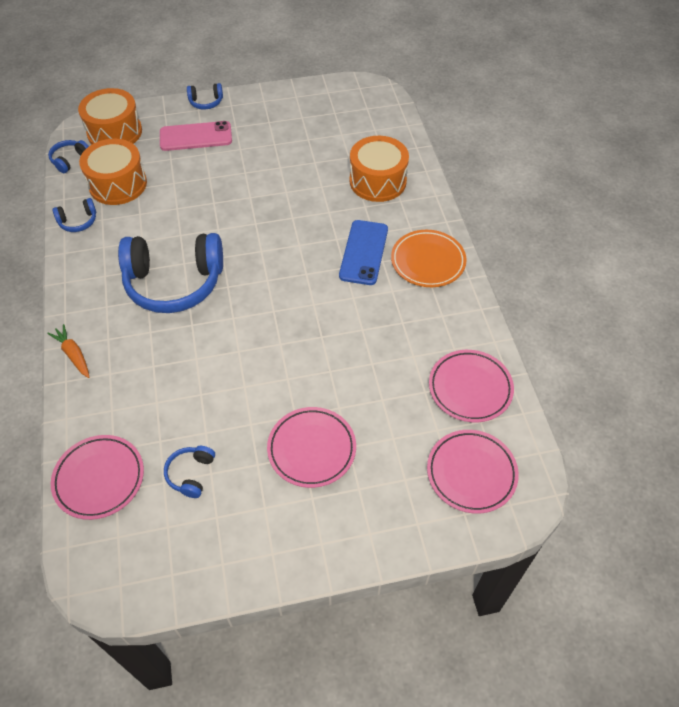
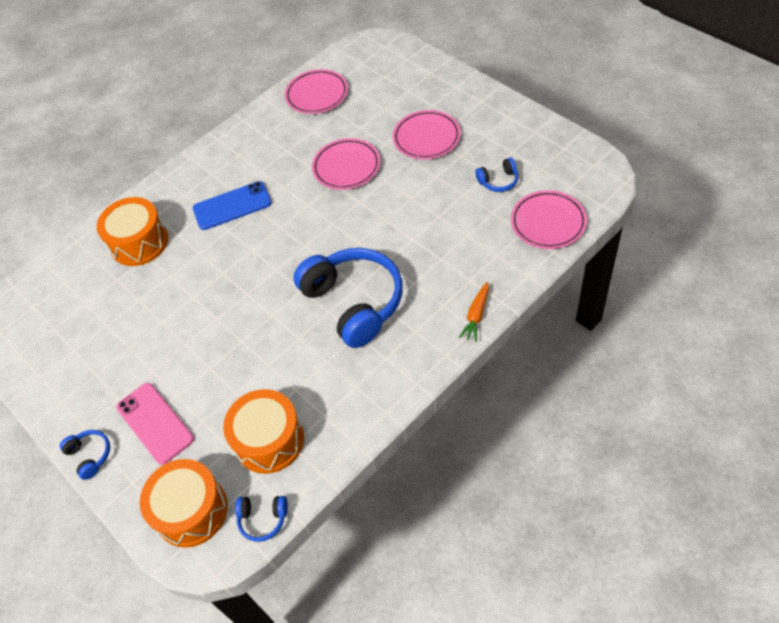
camera: 115 degrees left, 0 degrees up
blue headphones [53,198,96,232] -> none
orange plate [391,230,467,287] -> none
pink plate [427,430,519,514] -> pink plate moved to [312,138,380,190]

